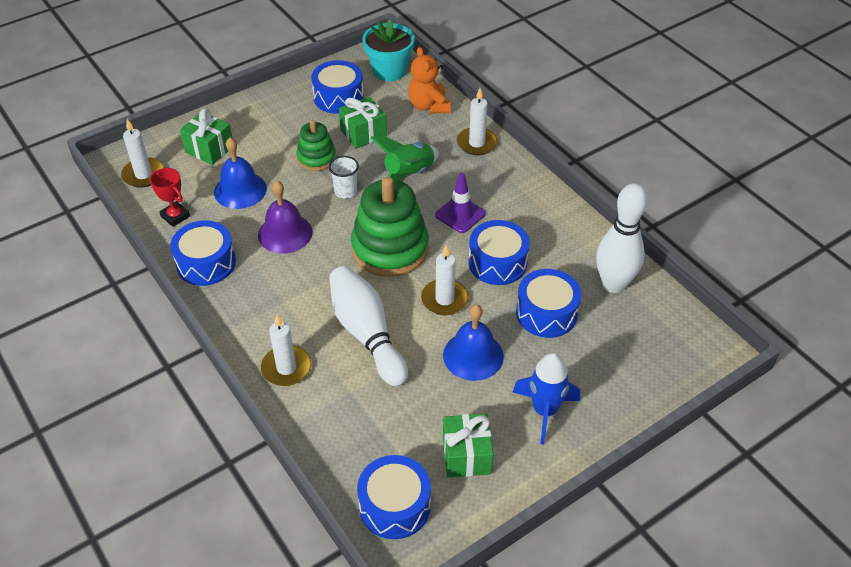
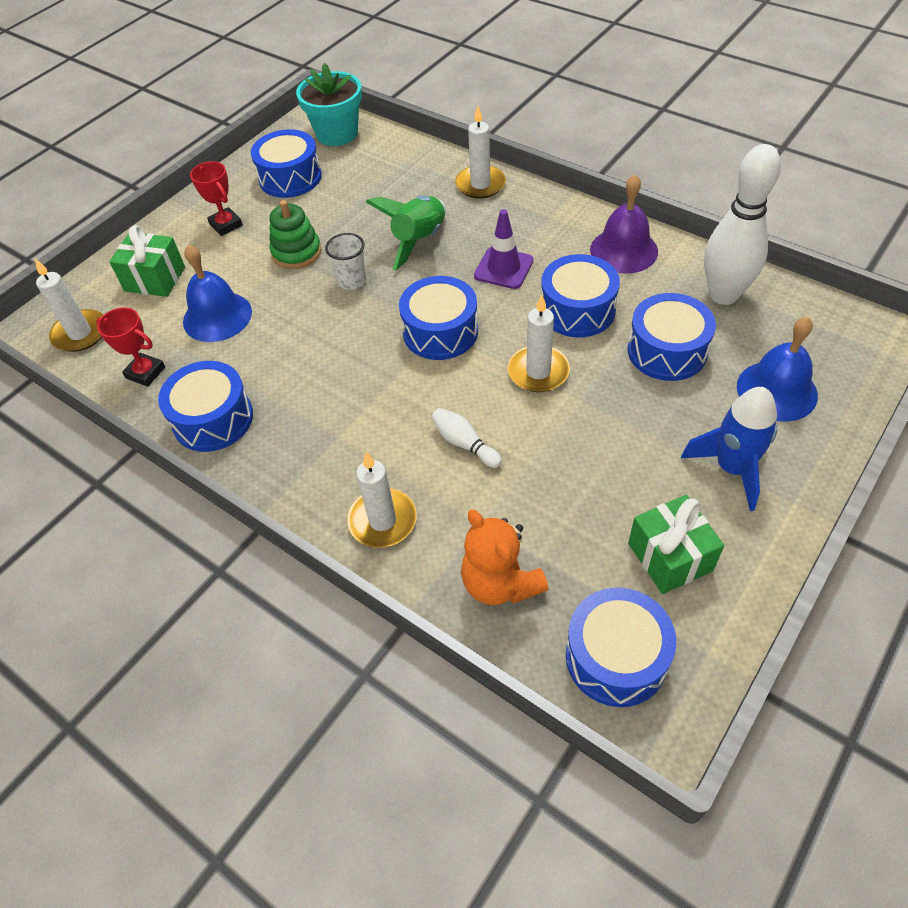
camera: 15 degrees left, 5 degrees up
purple bell [258,181,313,254] -> purple bell moved to [590,174,658,274]
white bowling pin [329,266,408,386] -> white bowling pin [432,408,502,468], size x0.45
green gift [339,96,387,149] -> none
green stacking toy [351,177,429,277] -> blue drum [399,276,478,360]
orange teddy bear [408,47,451,114] -> orange teddy bear moved to [461,509,549,605]
blue bell [443,304,504,381] -> blue bell moved to [737,316,818,422]
none -> red trophy [190,161,243,236]

